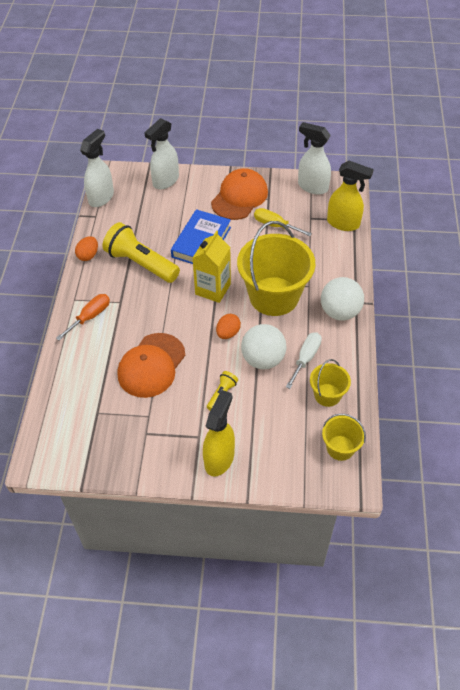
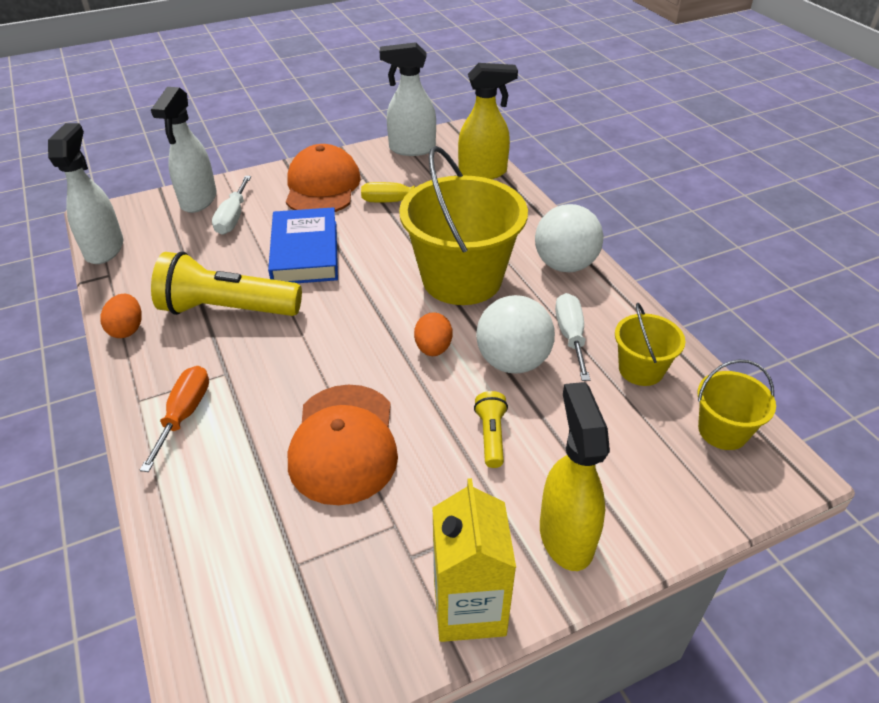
camera: 30 degrees left, 10 degrees down
yellow carton [193,230,231,303] -> yellow carton moved to [432,478,516,642]
none -> white screwdriver [212,176,251,235]

